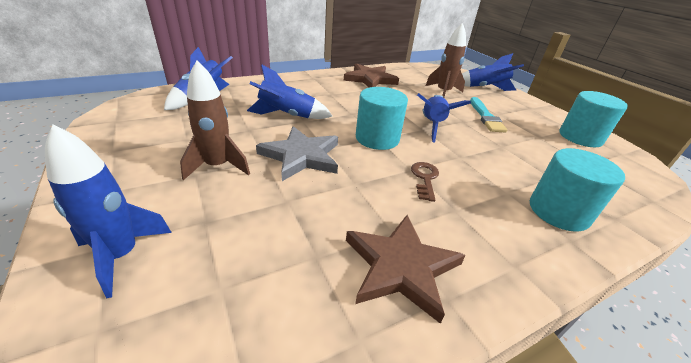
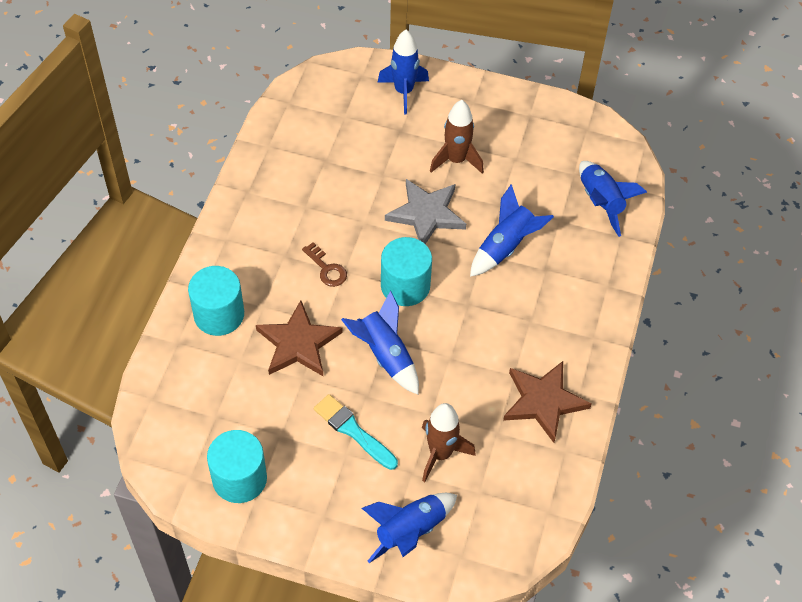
camera: 135 degrees right, 20 degrees up
brown star [346,215,466,324] -> brown star moved to [256,300,343,376]

